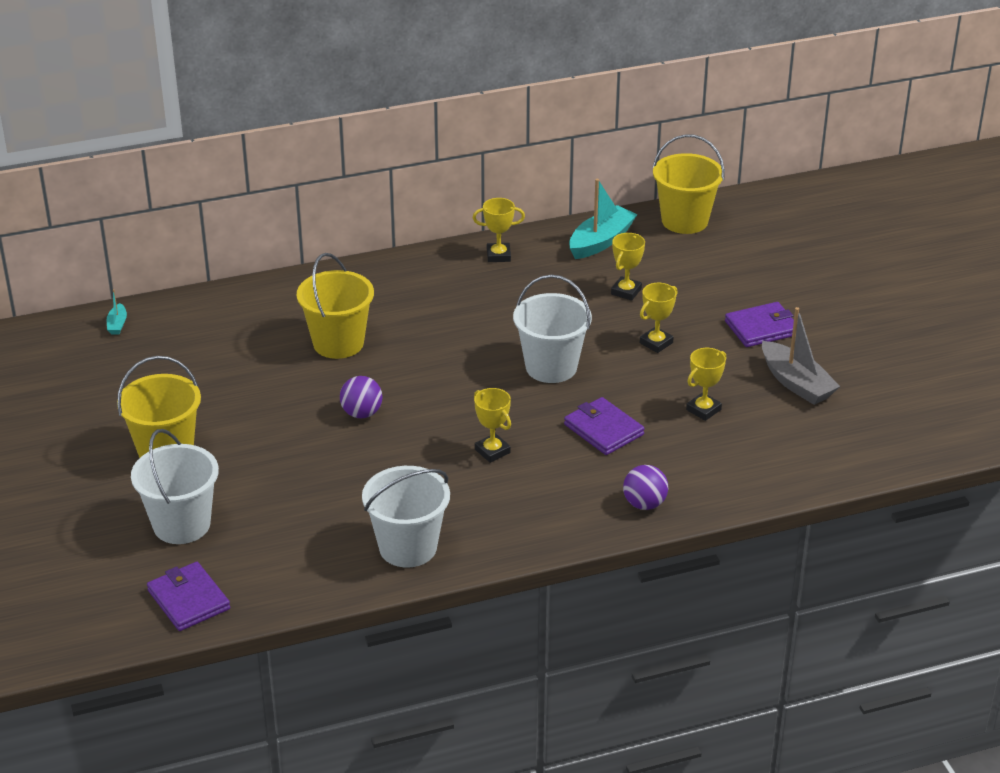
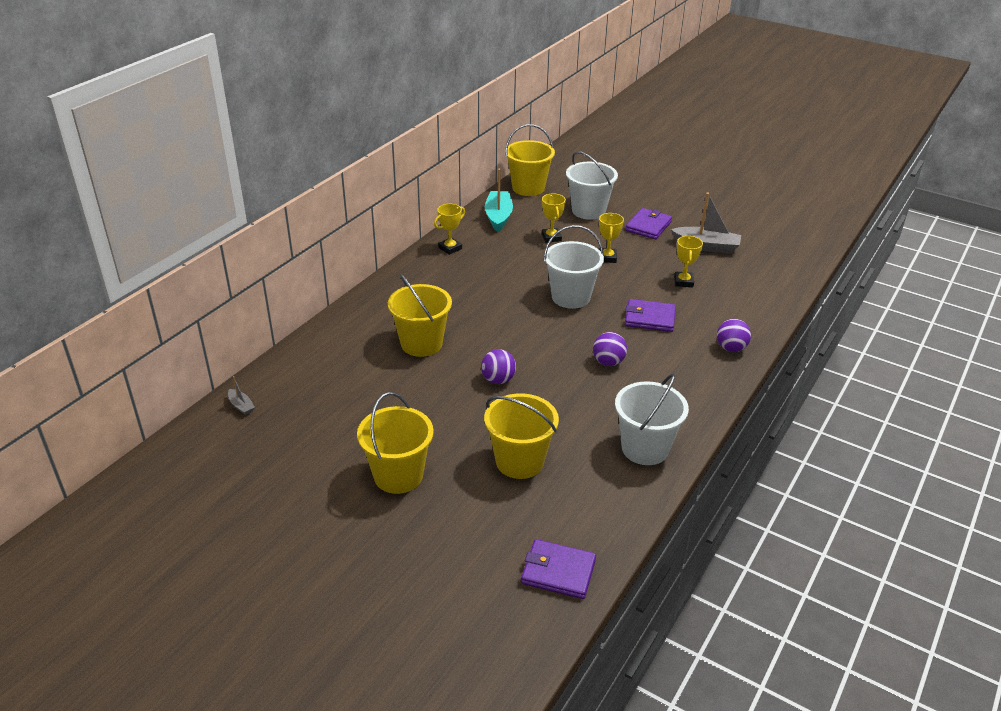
camera: 40 degrees left, 0 degrees up
turquoise boat [107,289,127,334] -> grey boat [228,376,255,415]
white bucket [131,429,219,544] -> white bucket moved to [566,151,618,220]
yellow trophy [474,388,511,463] -> purple ball [593,332,627,366]
none -> yellow bucket [484,393,559,479]

